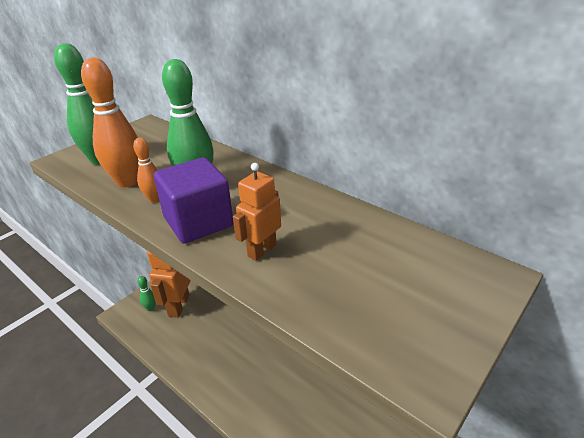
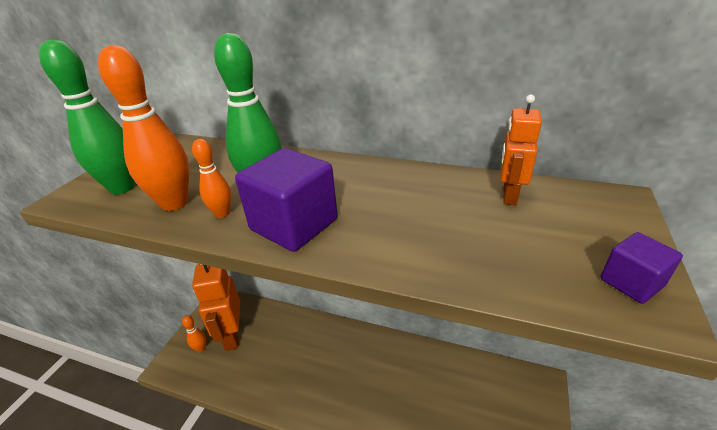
camera: 20 degrees left, 0 degrees up
green bowling pin [137,276,156,311] -> orange bowling pin [182,315,206,352]
orange robot [233,163,281,261] -> orange robot moved to [500,94,542,205]
none -> purple cube [600,232,683,304]

